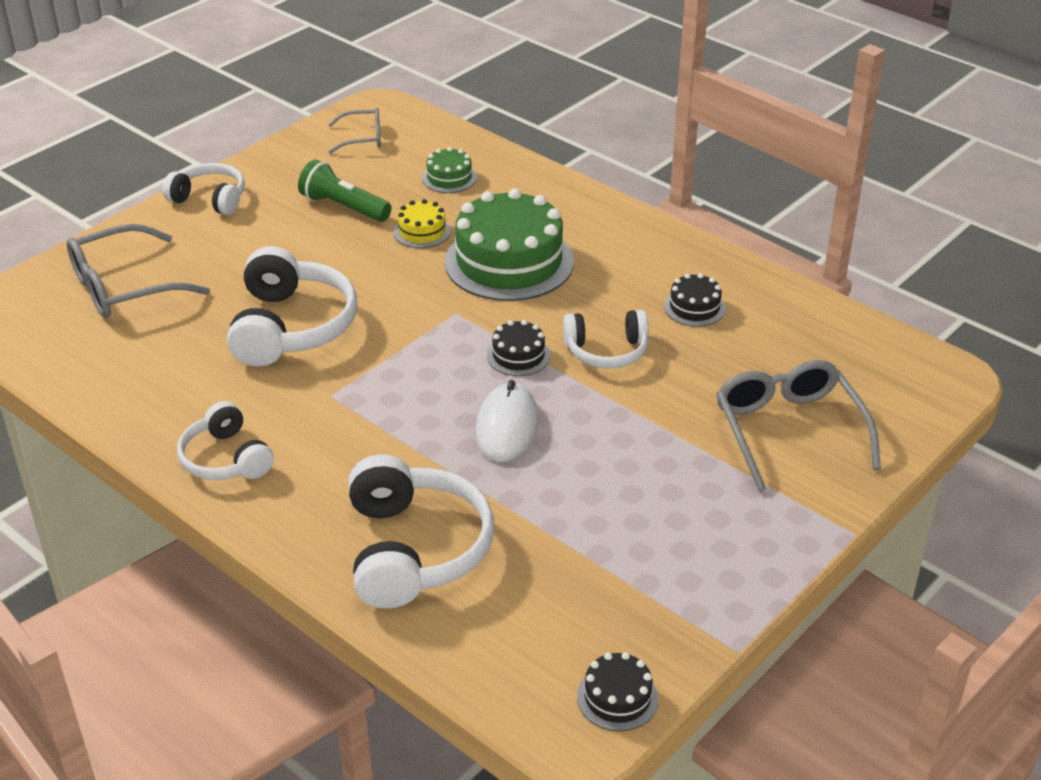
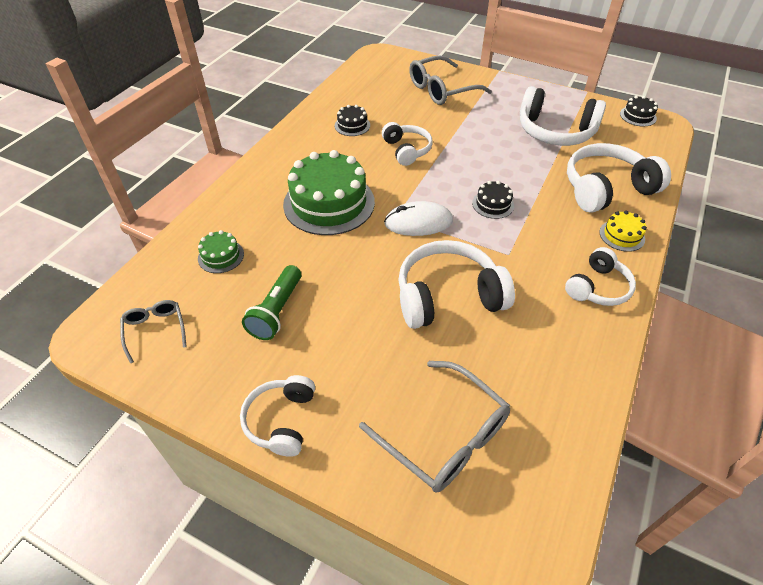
camera: 105 degrees left, 10 degrees up
yellow cake [393,199,451,248] -> yellow cake moved to [599,211,647,252]
white mouse [475,380,538,462] -> white mouse moved to [384,201,453,236]
black cake [487,320,550,376] -> black cake moved to [472,181,514,219]
none -> white headphones [520,86,606,146]

